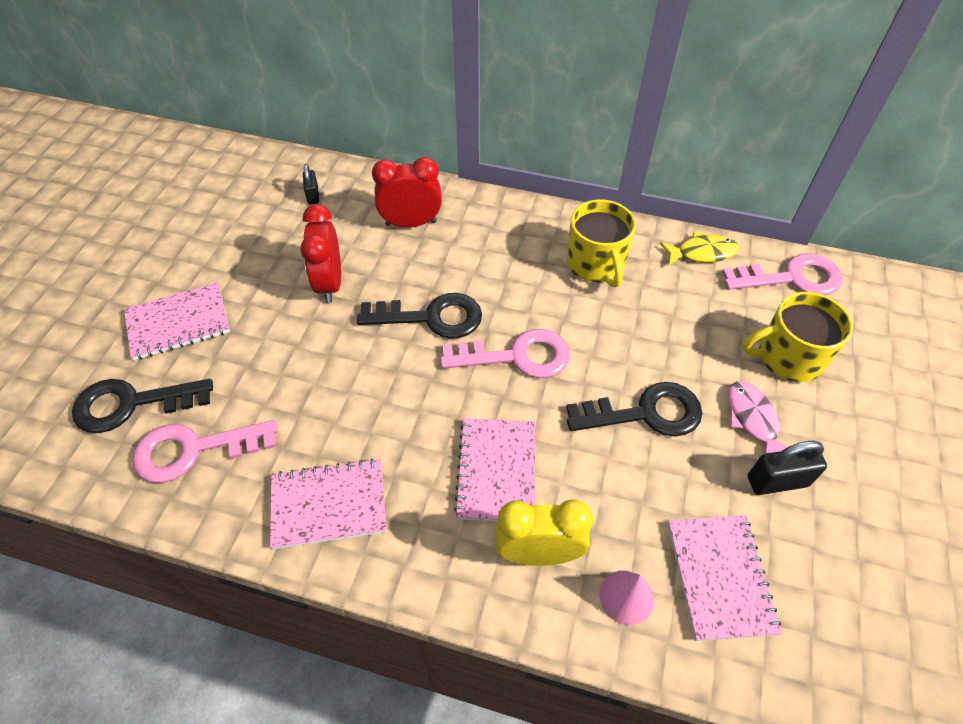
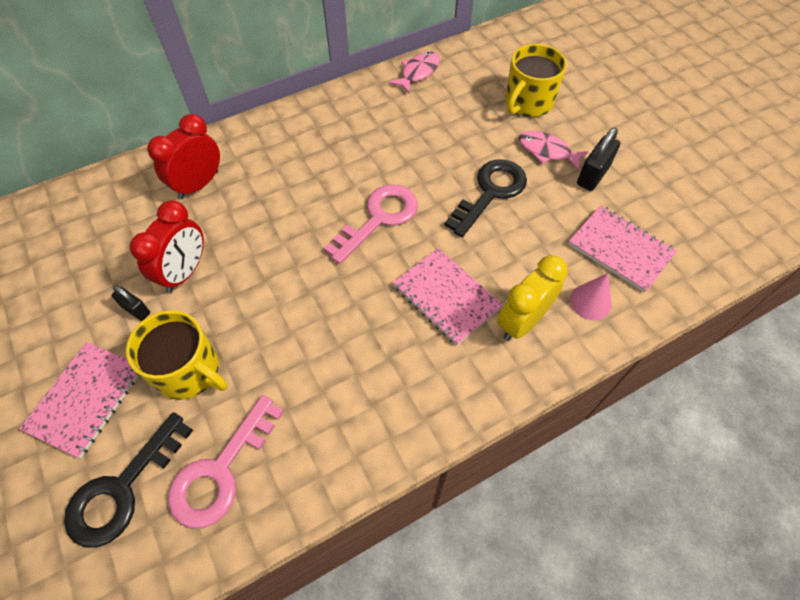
camera: 45 degrees left, 5 degrees up
pink notebook [270,459,387,549] -> none
red clock [300,204,341,303] -> red clock turned 105 degrees counterclockwise [130,200,204,293]
black padlock [303,164,319,205] -> black padlock moved to [112,285,150,321]
black key [357,293,482,339] -> none
yellow mug [567,199,636,287] -> yellow mug moved to [126,310,227,400]
yellow fish [660,232,739,266] -> pink fish [389,52,440,93]
pink key [722,253,842,295] -> none

